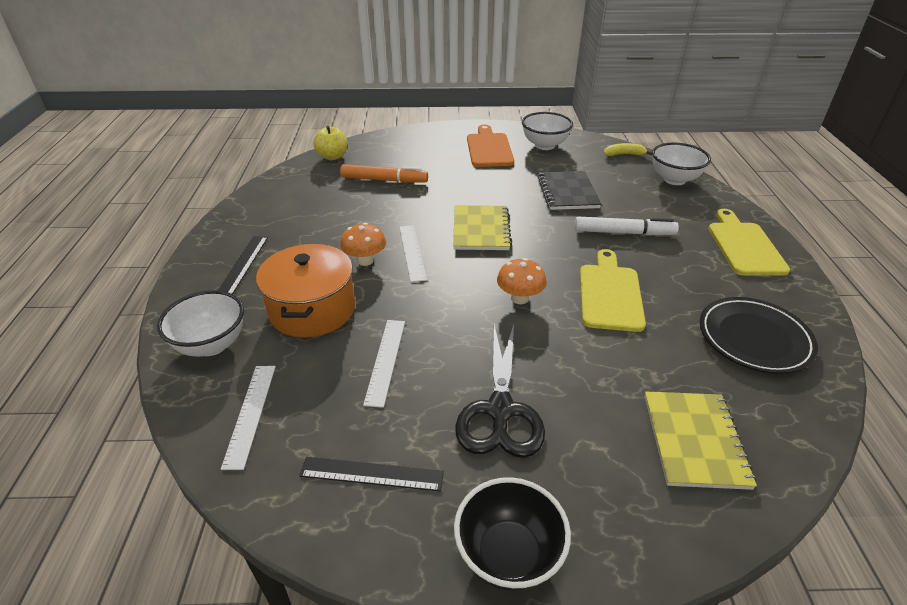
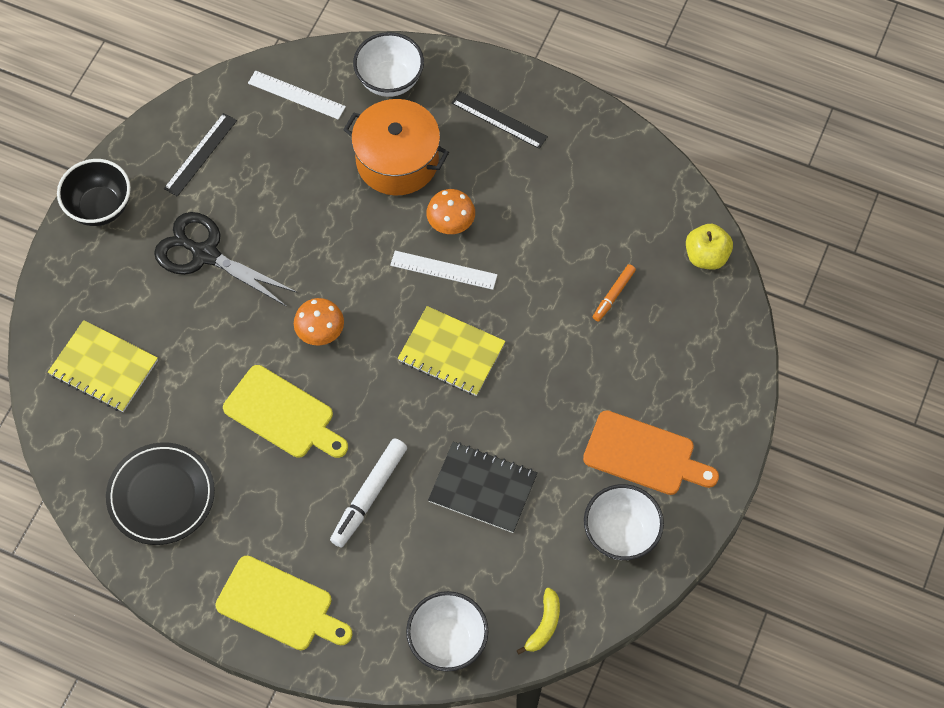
camera: 115 degrees right, 25 degrees up
orange marker [340,164,428,183] -> orange marker [593,264,636,321], size x0.59
white ruler [363,320,405,408] -> none

